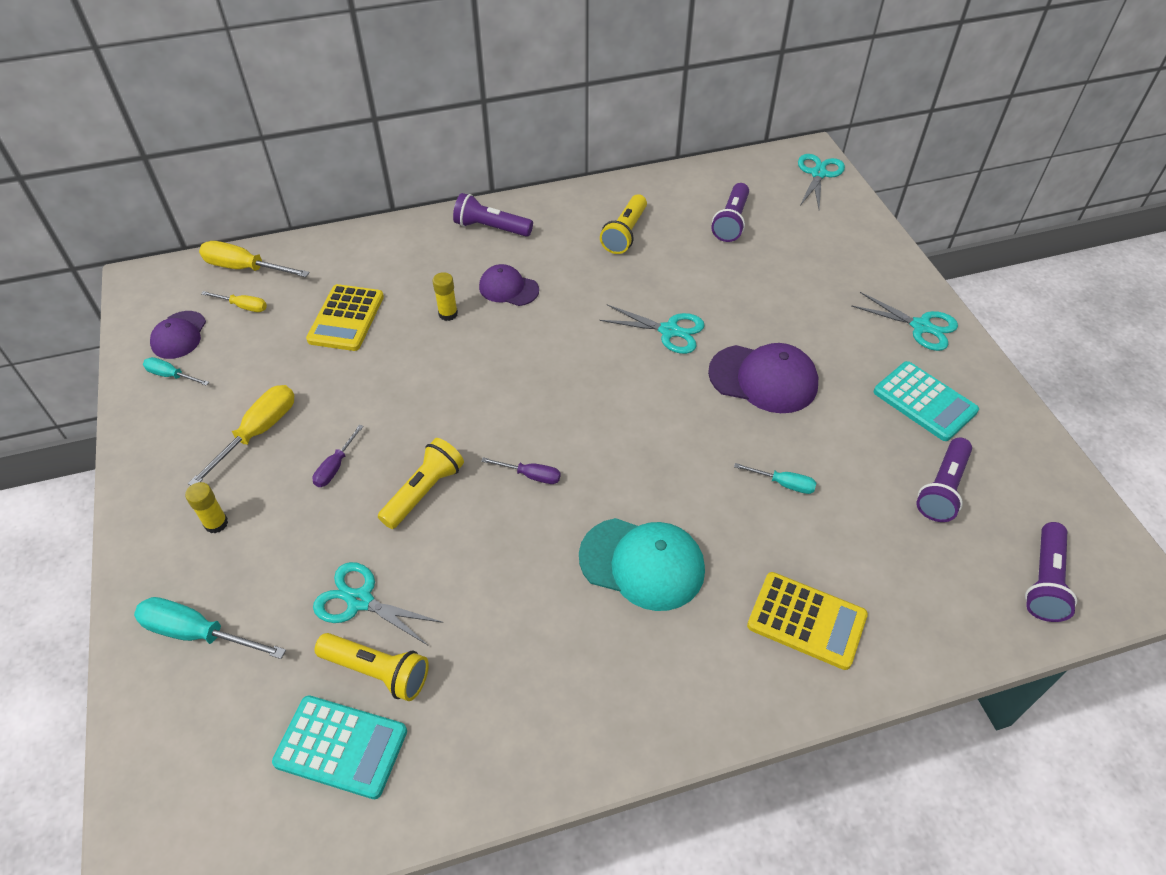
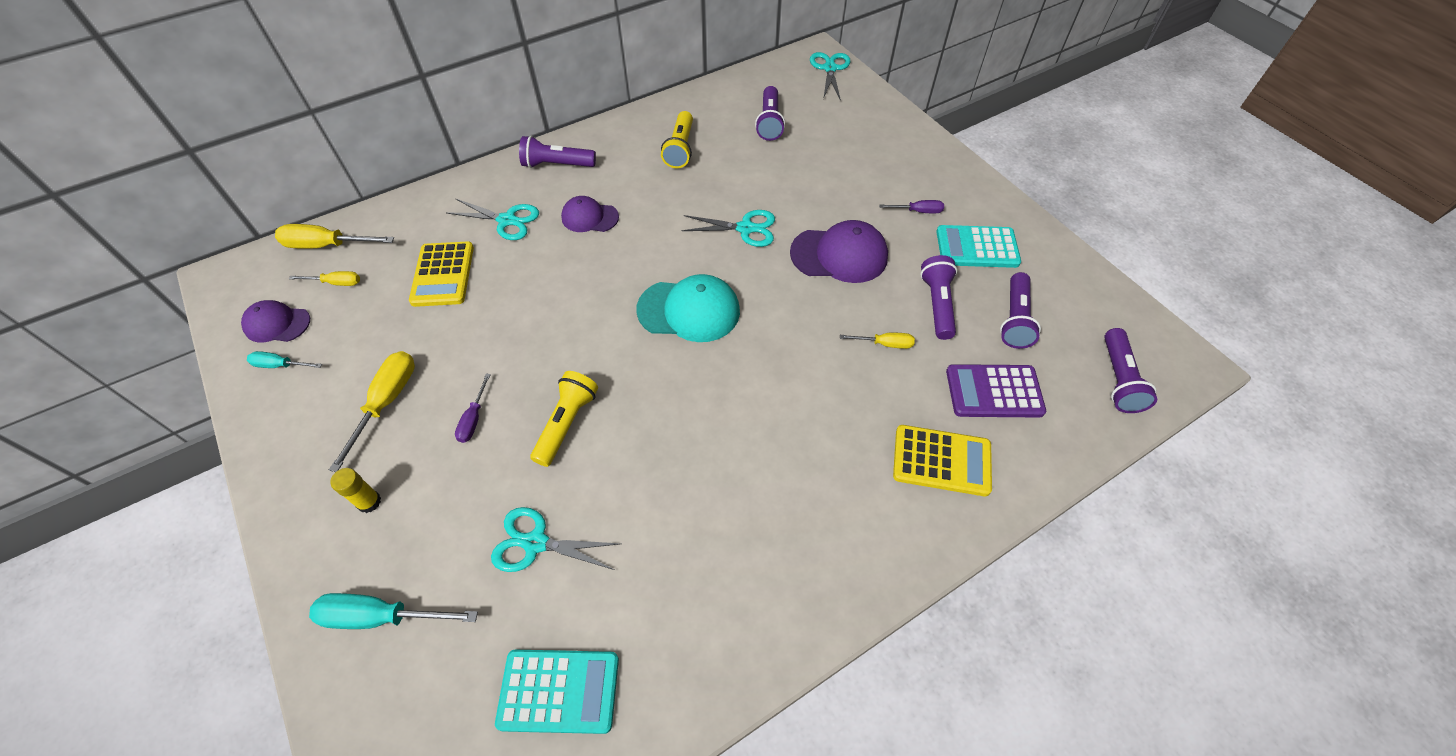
camera: 15 degrees left, 5 degrees up
purple cap [150,311,206,359] -> purple cap turned 105 degrees clockwise [241,300,310,342]
yellow flashlight [315,633,429,701] -> none
yellow glue stick [432,272,458,321] -> none
purple screwdriver [481,457,561,484] -> purple screwdriver moved to [879,200,944,213]
turquoise cap [579,518,705,611] -> turquoise cap moved to [636,274,740,342]
turquoise screwdriver [734,463,816,494] -> yellow screwdriver [840,333,915,349]
turquoise scissors [852,292,958,351] -> turquoise scissors moved to [447,198,539,240]
turquoise calculator [874,361,979,441] -> turquoise calculator turned 150 degrees clockwise [936,225,1021,268]
none -> purple flashlight [920,255,957,340]
none -> purple calculator [946,364,1046,418]

